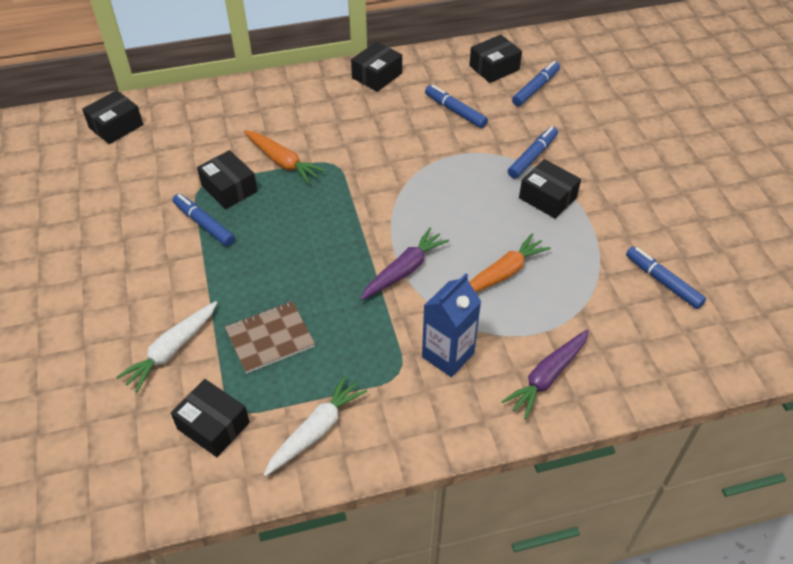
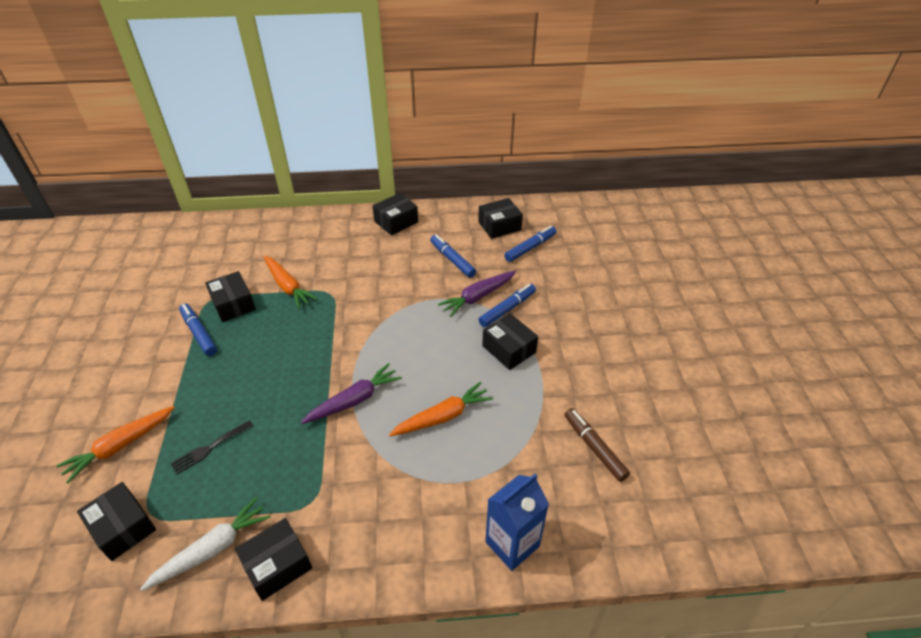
camera: 10 degrees right, 5 degrees down
black box [82,90,143,144] -> black box moved to [235,518,312,601]
white carrot [116,301,217,392] -> orange carrot [56,406,175,483]
brown notebook [225,301,315,374] -> black fork [171,420,253,474]
blue carton [422,273,481,377] -> blue carton moved to [485,473,549,571]
purple carrot [501,329,589,419] -> purple carrot moved to [438,271,516,317]
blue marker [626,246,706,309] -> brown marker [564,408,630,482]

